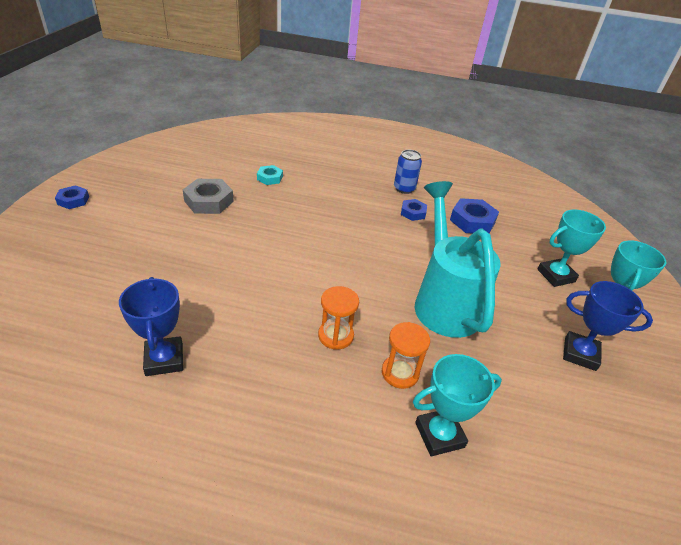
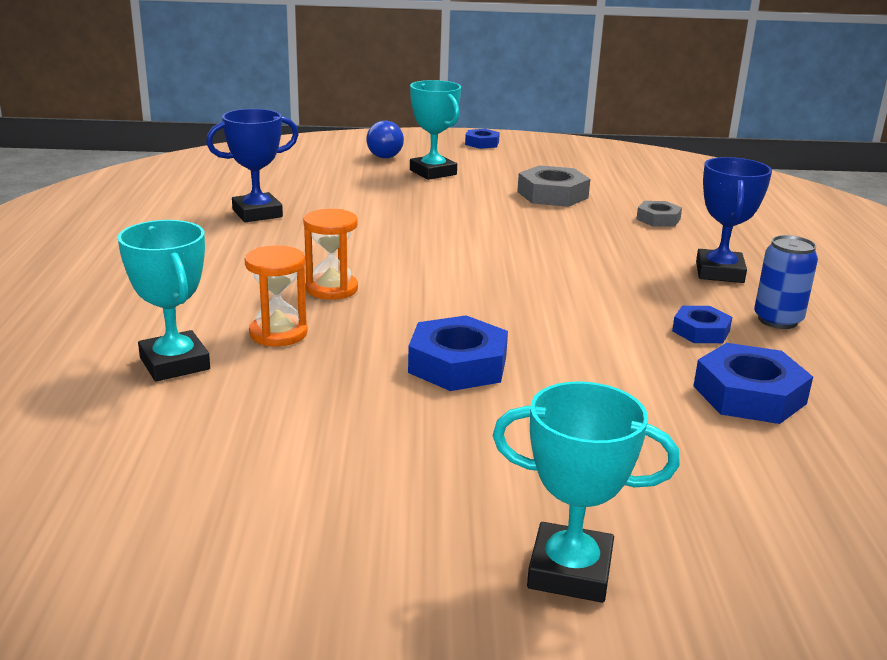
camera: 80 degrees right, 15 degrees down
turquoise nut [257,165,283,185] -> grey nut [636,201,682,227]
turquoise watering can [415,181,501,338] -> blue nut [408,315,508,391]
turquoise trophy [537,209,606,287] -> turquoise trophy moved to [410,80,461,180]
blue trophy [563,281,653,371] -> blue trophy moved to [696,157,772,283]
none -> blue light bulb [366,121,404,158]

